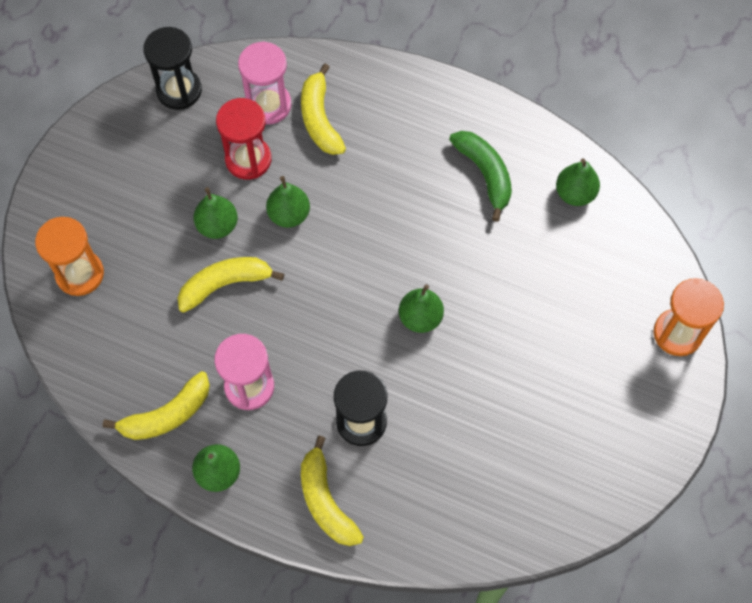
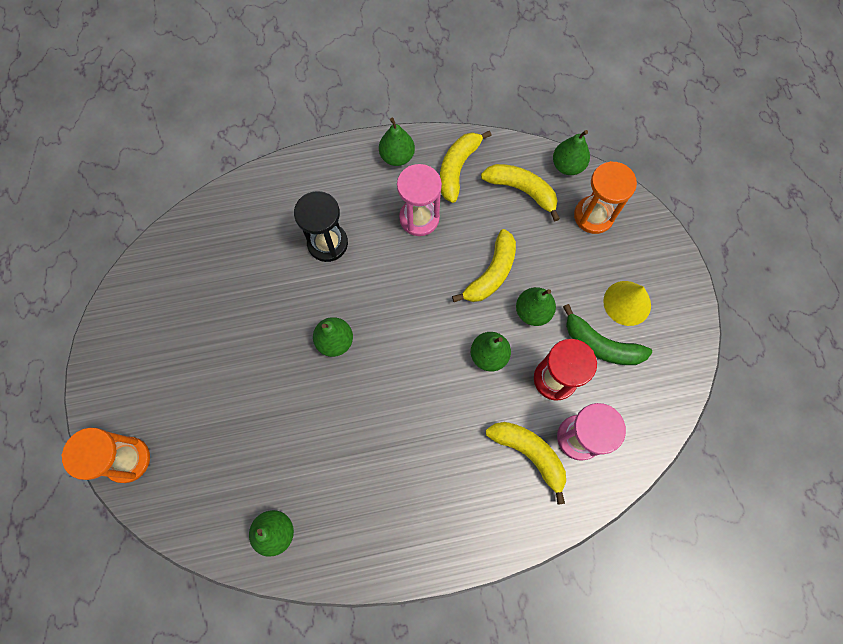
camera: 145 degrees right, 5 degrees up
black hourglass [143,27,202,110] -> none
yellow banana [301,435,364,546] -> yellow banana moved to [481,164,560,221]
green banana [449,131,512,222] -> green banana moved to [563,304,652,365]
none -> green pear [553,130,590,175]
none -> yellow cone [603,281,651,326]

